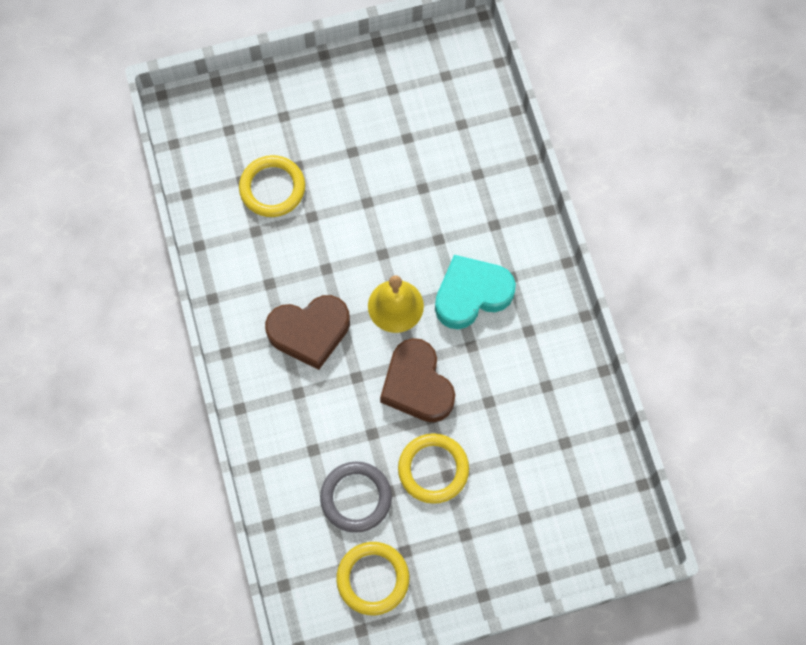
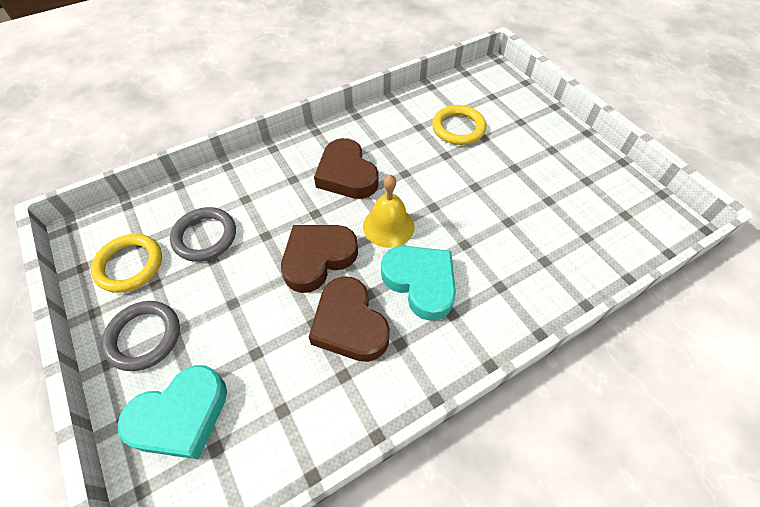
camera: 75 degrees right, 15 degrees down
yellow ring [398,433,469,504] -> none
none -> grey ring [102,301,180,371]
none -> turquoise heart [117,365,227,460]
none -> brown heart [309,276,390,362]

